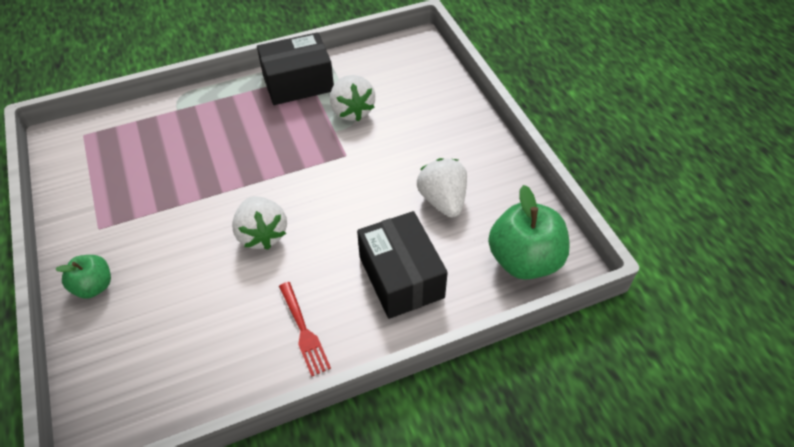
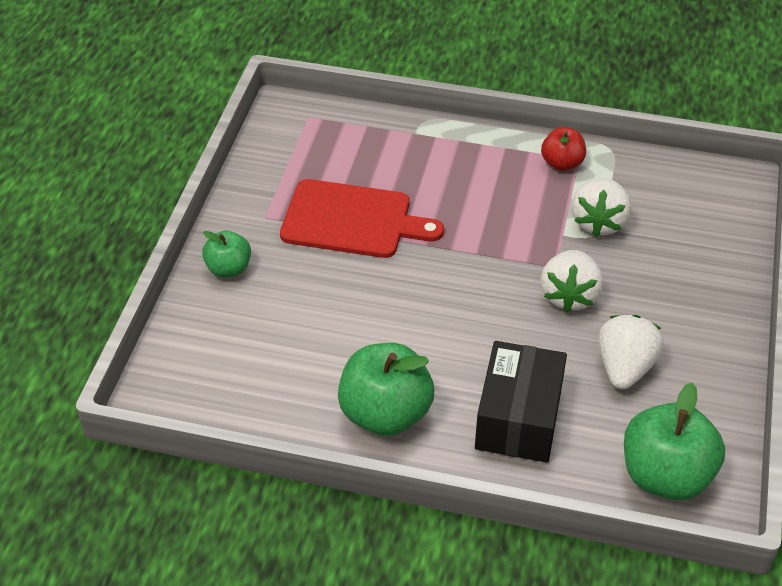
camera: 35 degrees right, 5 degrees down
white strawberry [232,196,287,250] -> white strawberry moved to [540,250,603,312]
black box [257,32,334,105] -> red apple [541,127,586,171]
red fork [279,282,331,376] -> green apple [338,343,434,436]
none -> red cutting board [280,179,444,258]

